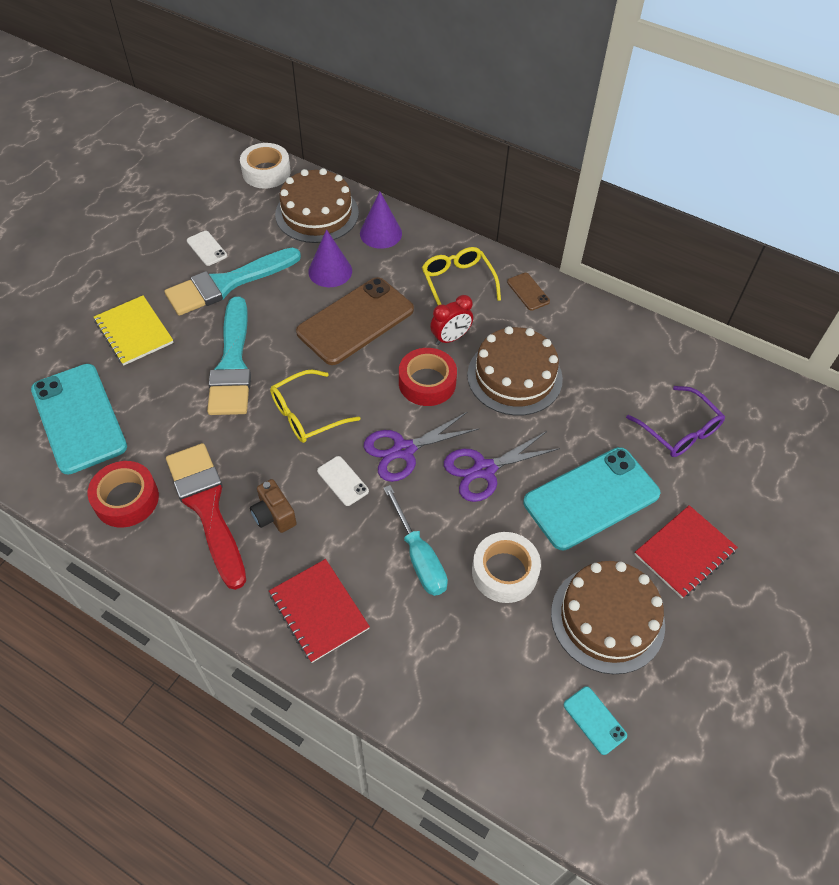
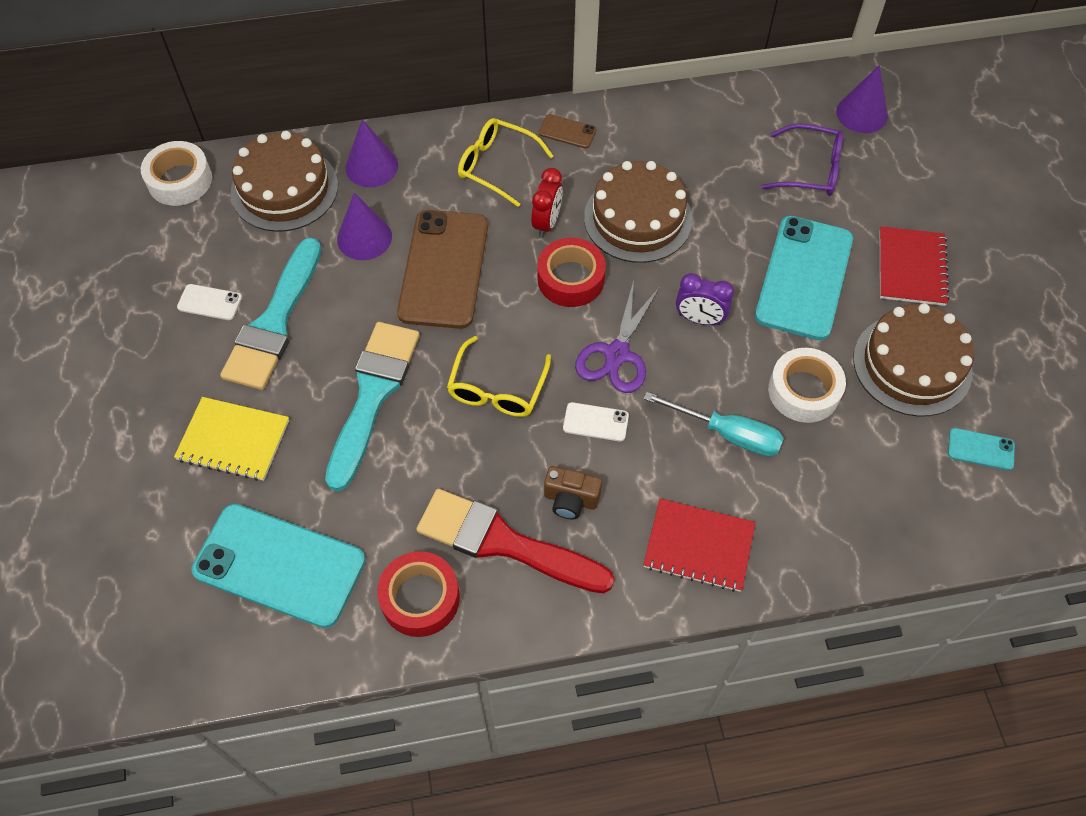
camera: 40 degrees left, 5 degrees up
turquoise brush [207,297,251,415] -> turquoise brush turned 120 degrees counterclockwise [325,322,420,491]
purple scissors [444,431,560,502] -> purple clock [676,273,734,325]
none -> purple cone [836,65,888,133]

